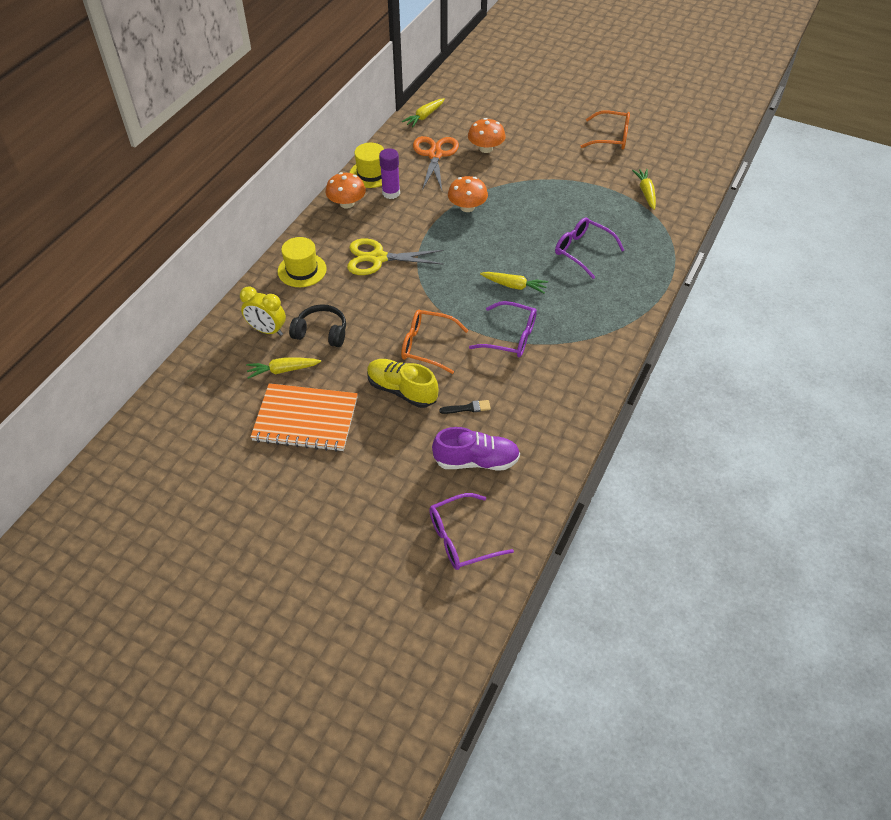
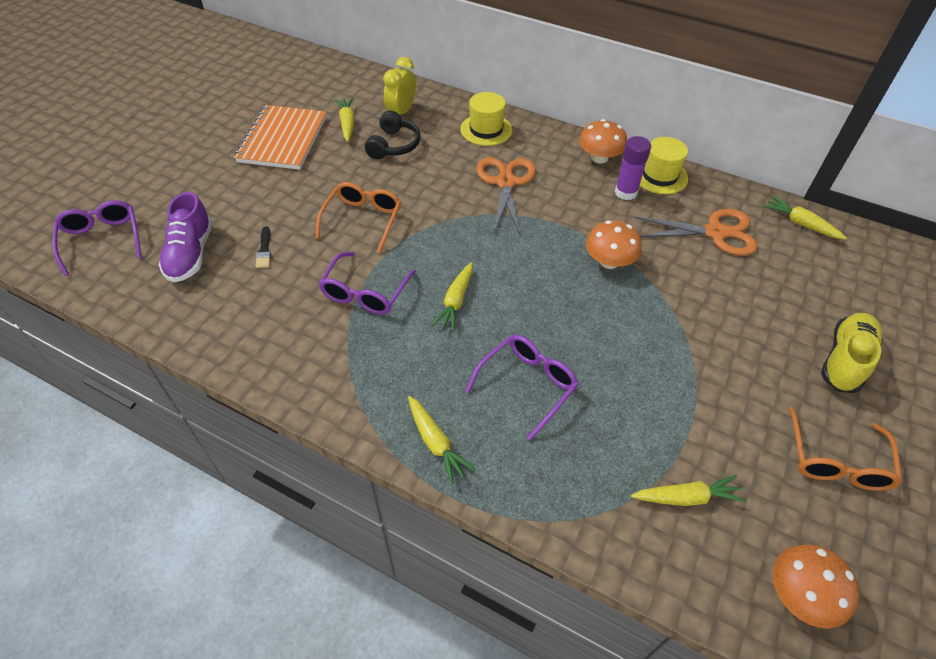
camera: 90 degrees right, 0 degrees up
yellow scissors [347,238,444,275] -> orange scissors [476,157,536,234]
yellow shoe [367,359,439,408] -> yellow shoe moved to [821,313,883,393]
orange mushroom [468,118,506,153] -> orange mushroom moved to [773,545,859,629]
none -> yellow carrot [408,396,476,484]

